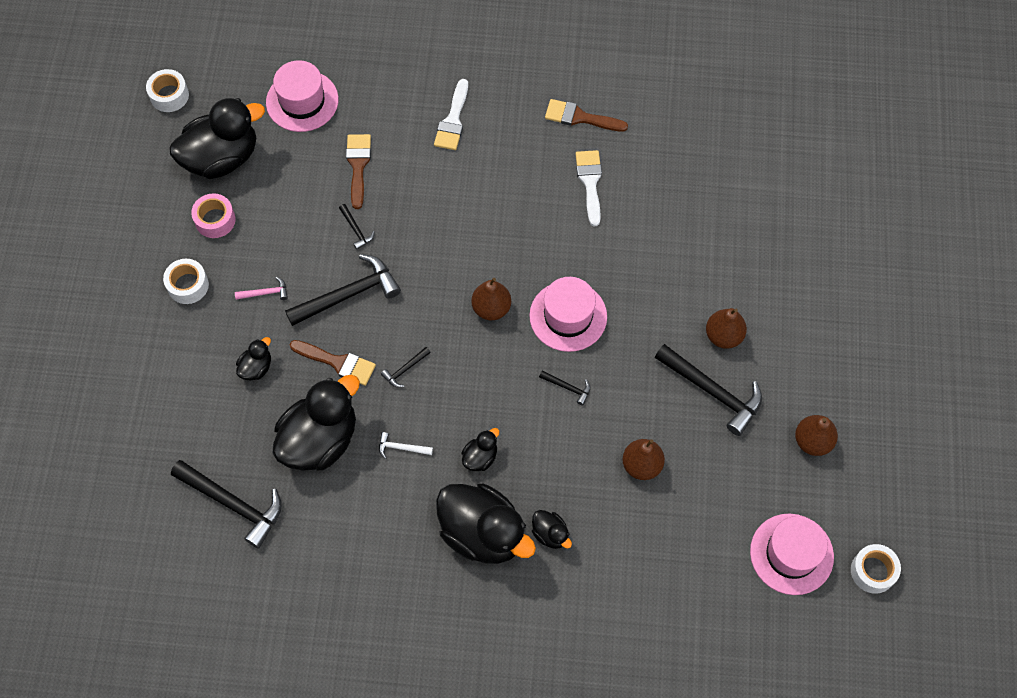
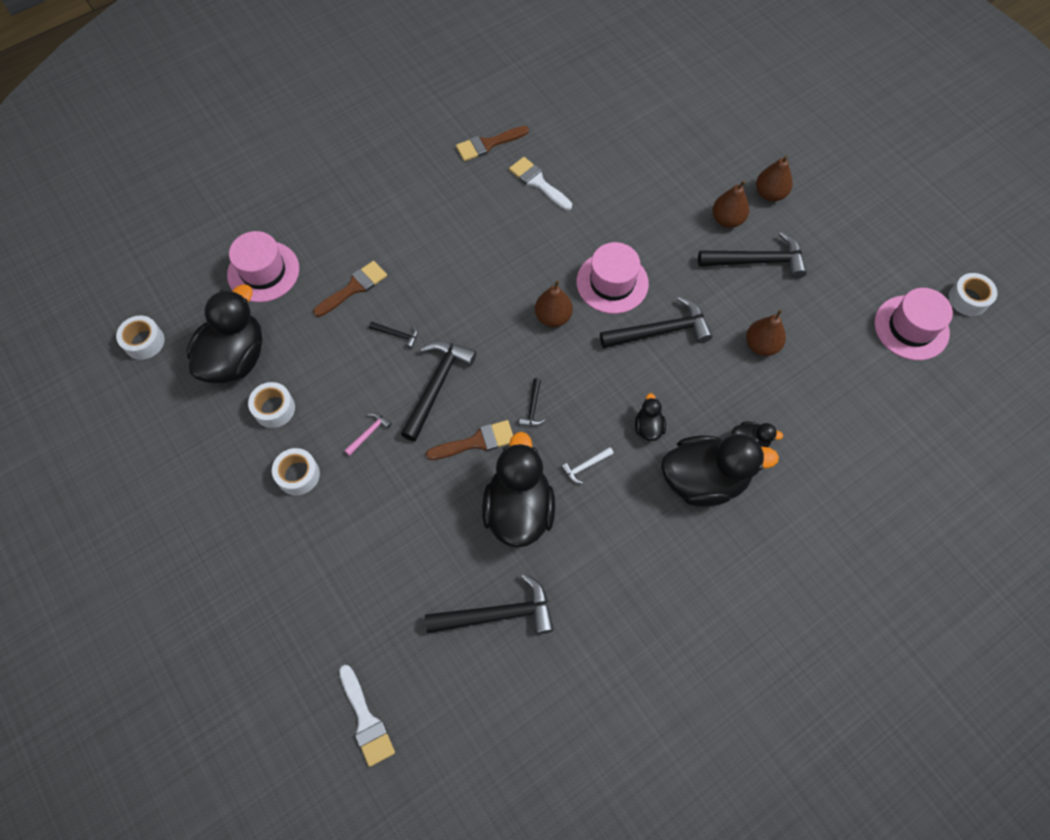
camera: 40 degrees left, 0 degrees up
pink tape [191,193,236,238] -> white tape [248,382,295,428]
black duck [236,337,271,381] -> none
brown brush [346,134,371,209] -> brown brush turned 90 degrees clockwise [313,261,387,317]
white brush [434,79,468,150] -> white brush moved to [339,665,395,767]
black hammer [539,370,590,405] -> black hammer [600,296,713,348], size x2.18
brown pear [795,415,838,456] -> brown pear moved to [756,155,793,201]

